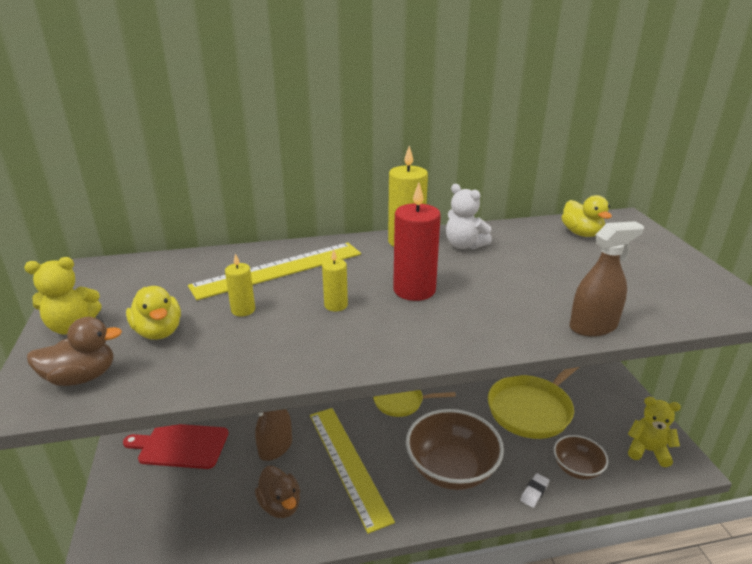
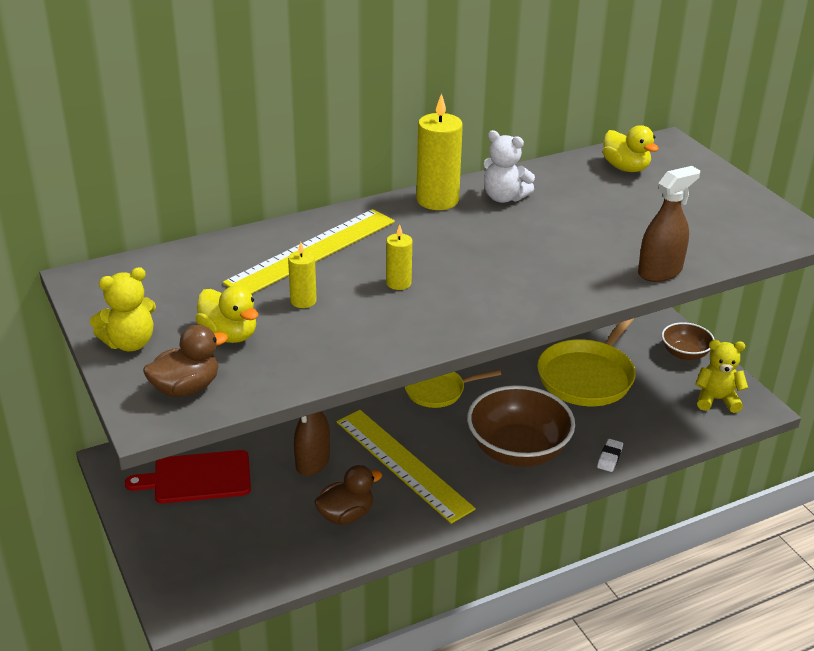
camera: 15 degrees left, 5 degrees up
brown duck [255,466,300,518] -> brown duck turned 75 degrees counterclockwise [314,465,382,525]
red candle [393,183,441,301] -> none
brown bowl [554,435,608,480] -> brown bowl moved to [662,322,715,360]

